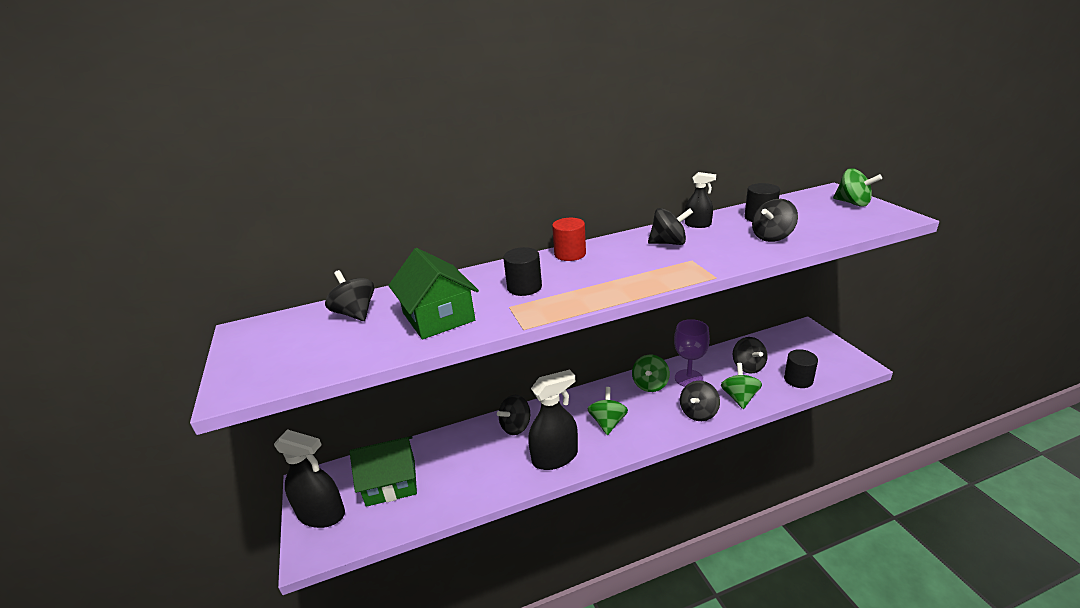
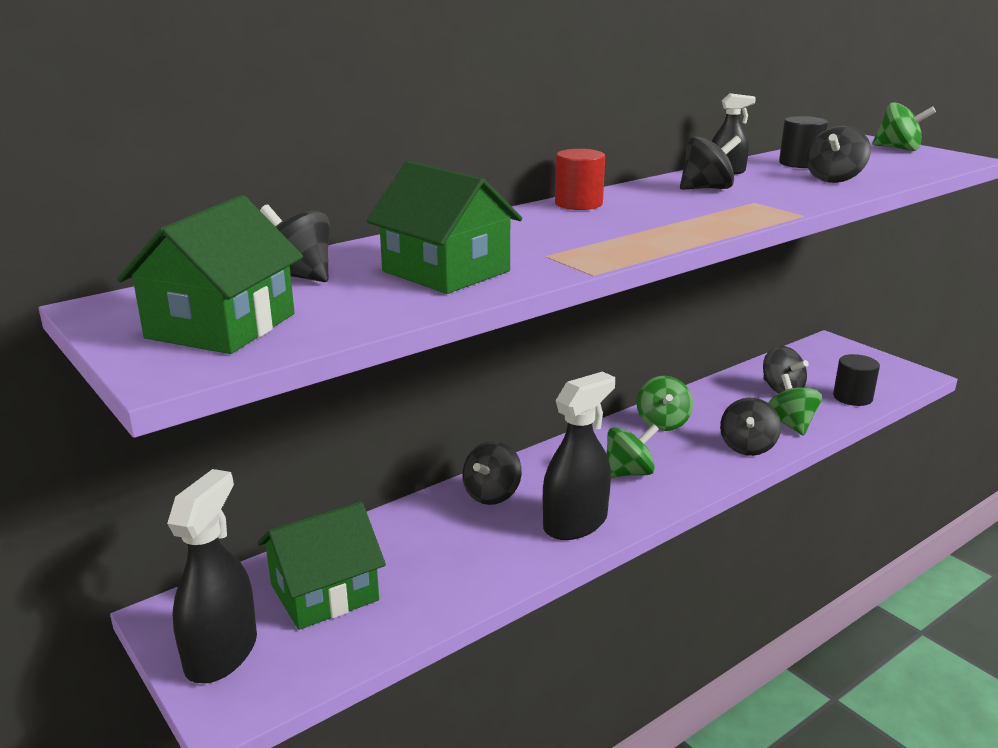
camera: 20 degrees left, 5 degrees down
black spray bottle [274,429,345,528] -> black spray bottle turned 75 degrees counterclockwise [167,469,257,683]
black cylinder [503,247,542,296] -> none
green spinning top [588,387,628,435] -> green spinning top turned 75 degrees clockwise [606,424,659,478]
purple goblet [674,319,710,387] -> none
none -> green house [117,195,303,354]

